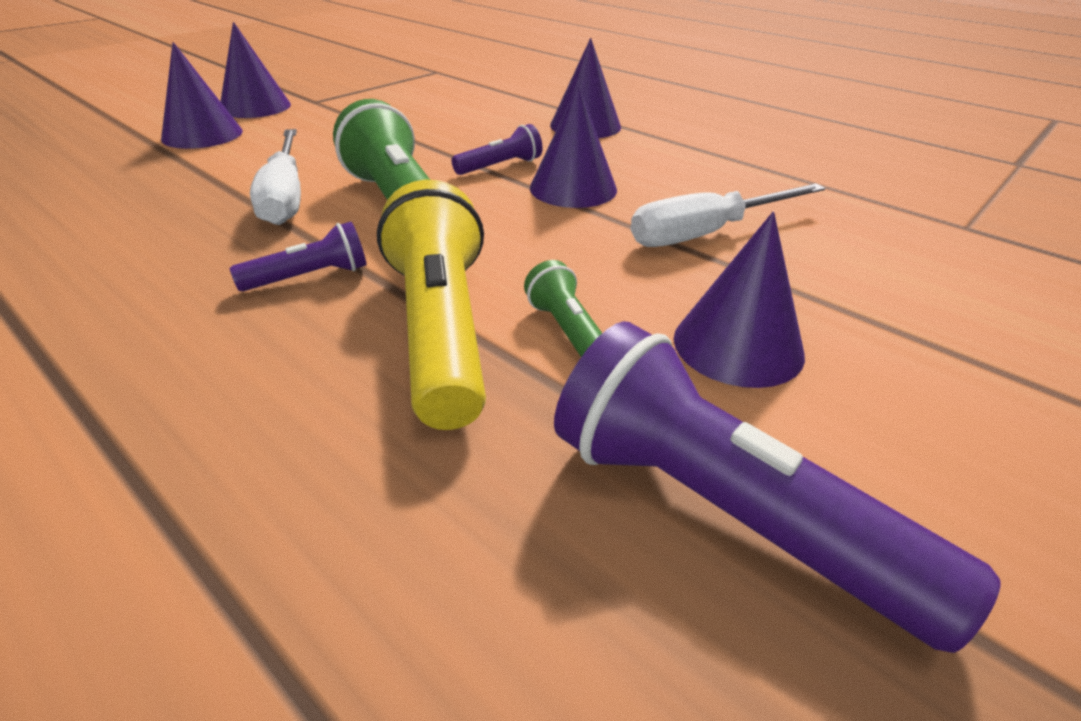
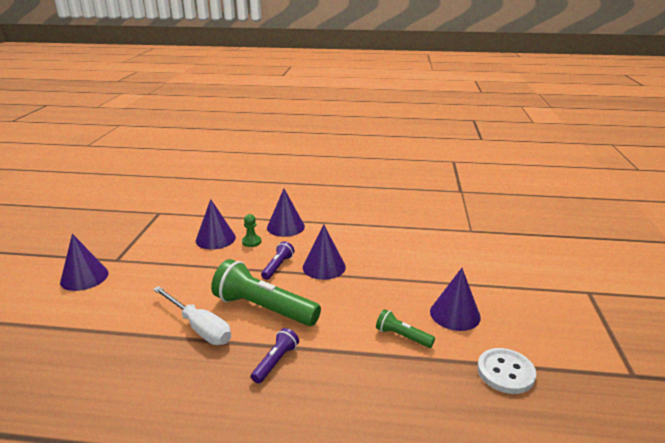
camera: 35 degrees left, 10 degrees down
purple cone [161,42,243,149] -> purple cone moved to [196,199,236,249]
yellow flashlight [377,180,486,430] -> none
purple flashlight [554,321,1001,653] -> white button [477,348,536,394]
white screwdriver [631,183,825,247] -> none
none -> green pawn [242,214,261,247]

